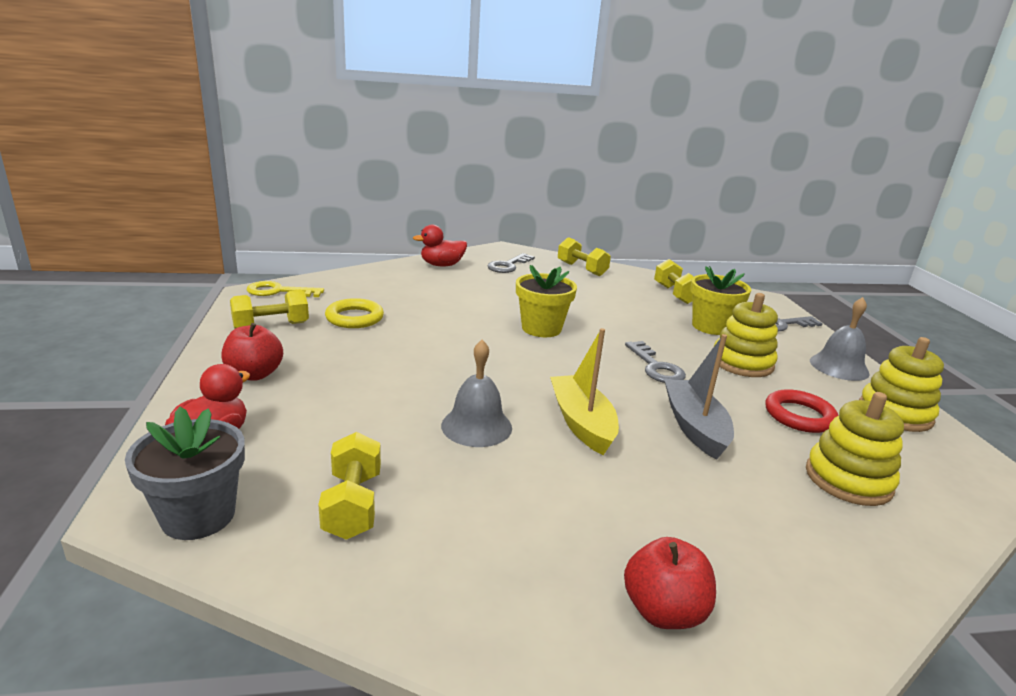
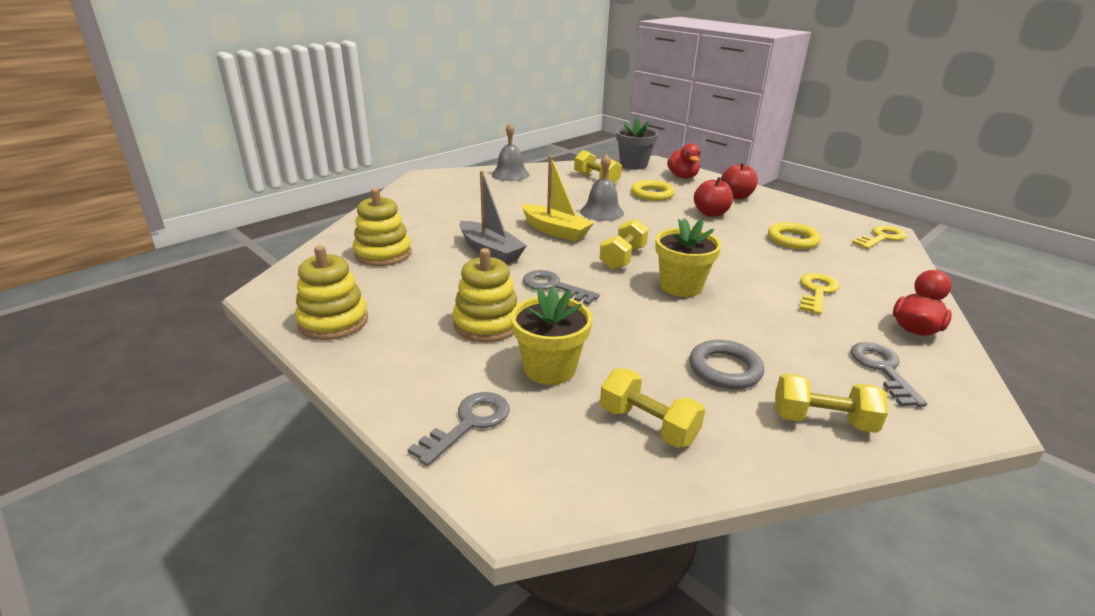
camera: 145 degrees right, 5 degrees up
yellow dumbbell [230,290,309,329] -> yellow dumbbell moved to [600,219,649,270]
red apple [624,537,716,629] -> red apple moved to [694,177,733,217]
red ring [765,389,839,433] -> none
grey bell [810,297,870,381] -> grey bell moved to [492,123,529,181]
none -> yellow ring [631,180,675,201]
none -> grey ring [689,340,764,389]
none -> yellow key [799,273,839,315]

